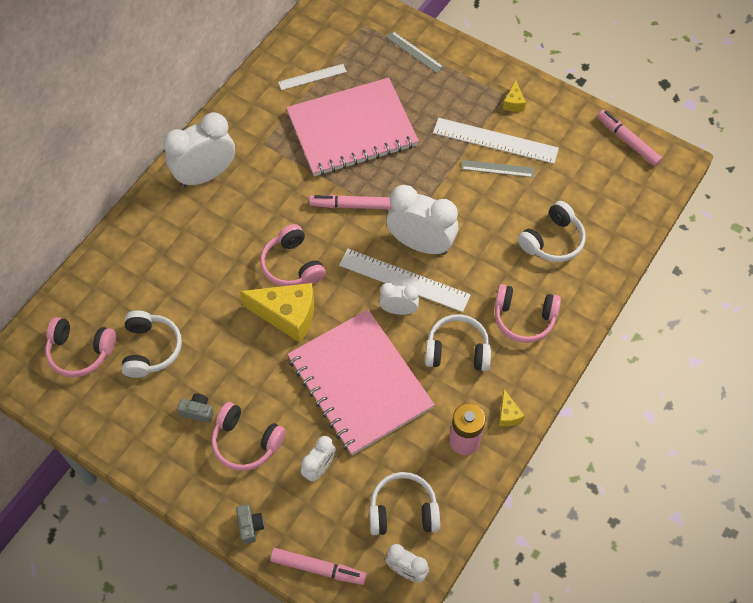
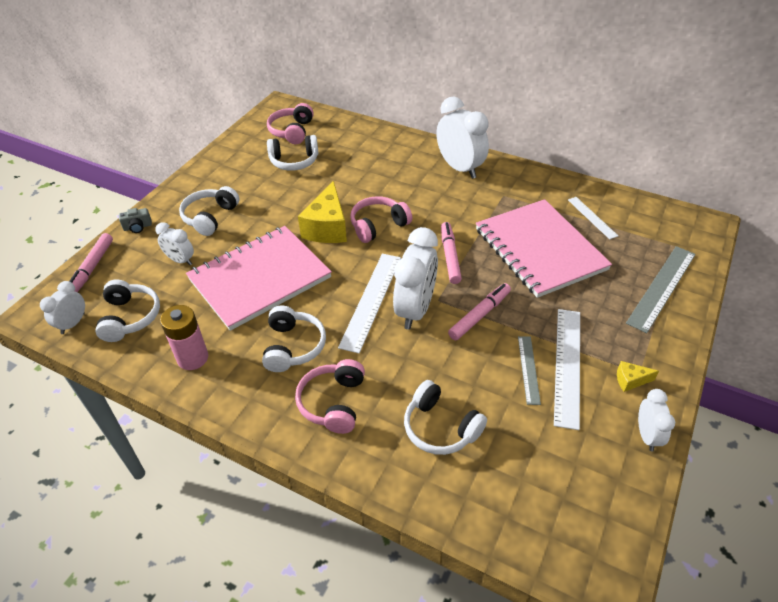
camera: 85 degrees right, 15 degrees down
grey camera [177,393,214,423] -> none
pink headphones [211,402,286,471] -> white headphones [179,186,239,236]
white clock [379,283,419,315] -> white clock moved to [638,389,675,451]
grey ruler [386,31,444,73] -> grey ruler [626,246,696,333], size x1.76
yellow cheese [499,389,525,427] -> none
pink marker [597,110,662,166] -> pink marker moved to [448,283,511,340]

